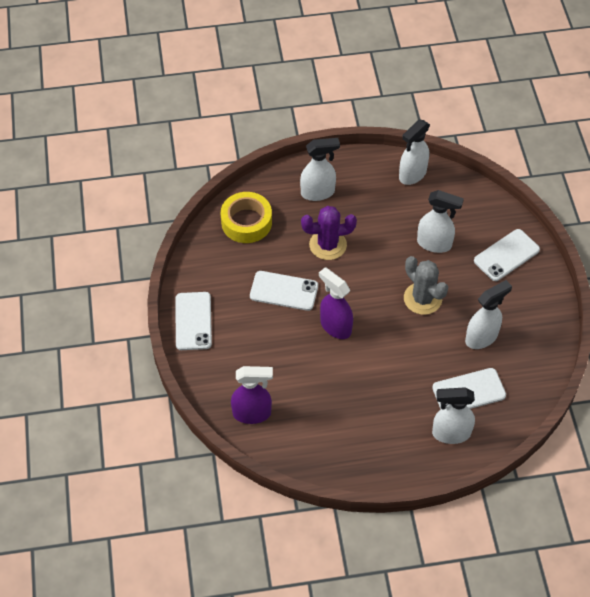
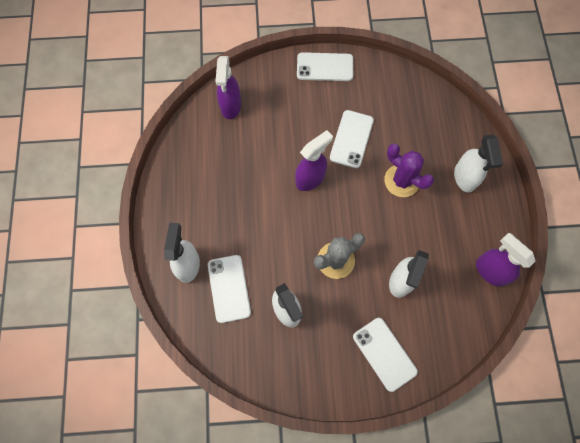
camera: 95 degrees right, 15 degrees up
yellow tape [221,192,272,243] -> none
purple cactus [301,206,357,260] -> purple cactus turned 45 degrees counterclockwise [384,143,434,197]
white spray bottle [399,119,430,185] -> purple spray bottle [476,233,536,287]

